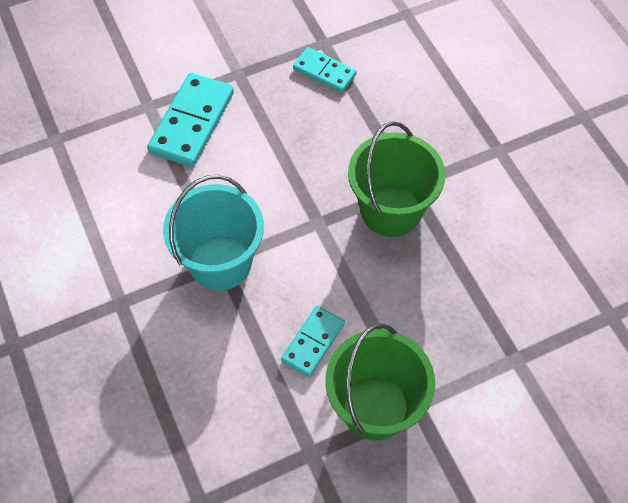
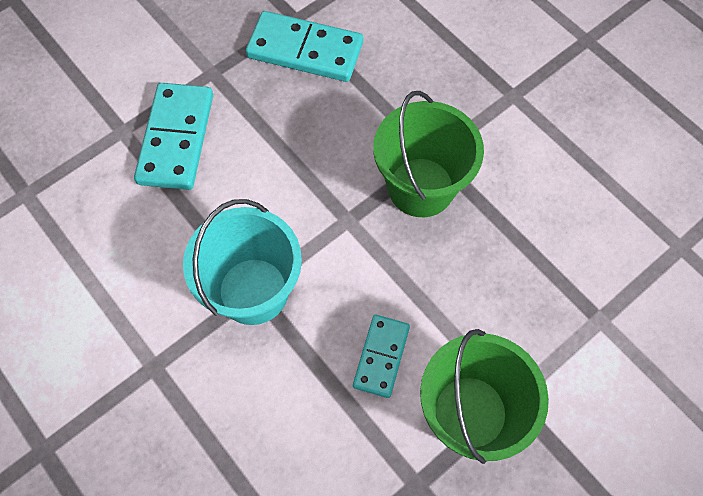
camera: 15 degrees left, 5 degrees up
turquoise domino [293,47,357,93] -> turquoise domino [246,11,363,82], size x1.67

